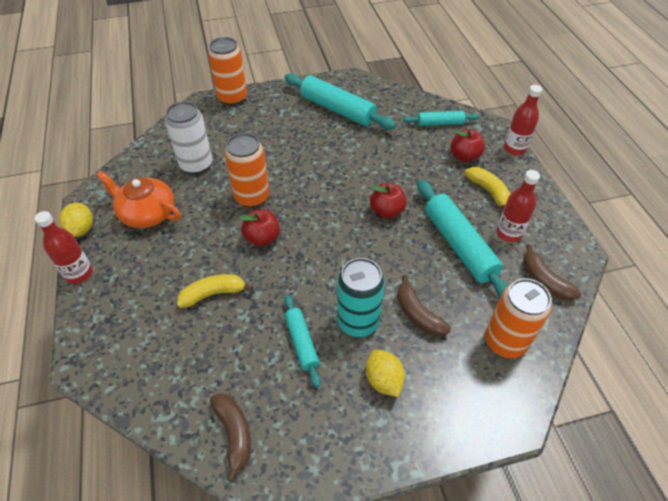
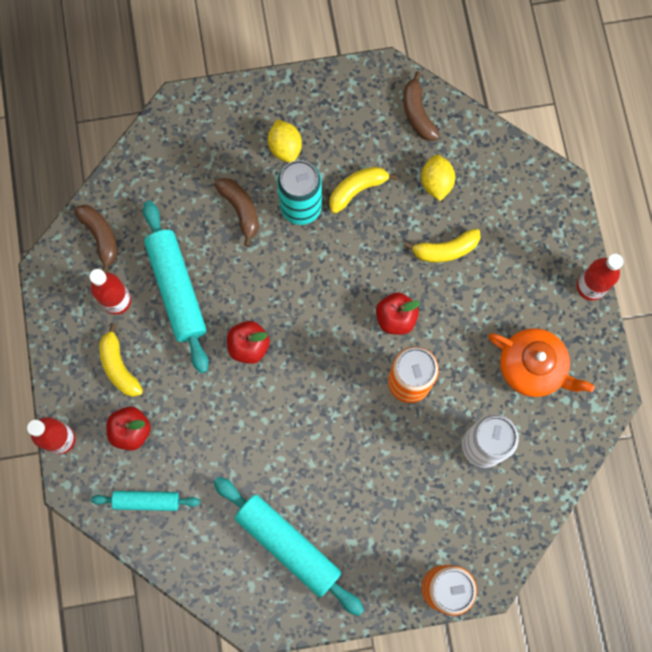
camera: 175 degrees left, 25 degrees up
yellow lemon [59,203,93,237] -> yellow lemon moved to [421,155,455,201]
turquoise rolling pin [284,295,321,387] -> yellow banana [329,167,397,214]
orange can [485,278,551,358] -> none

